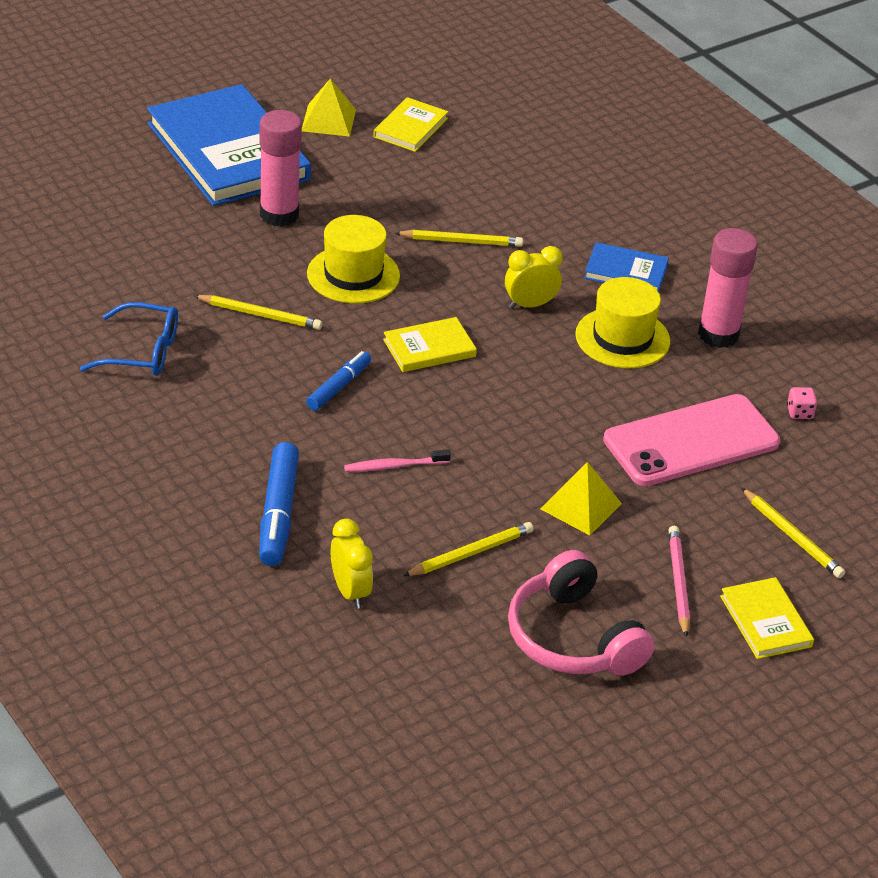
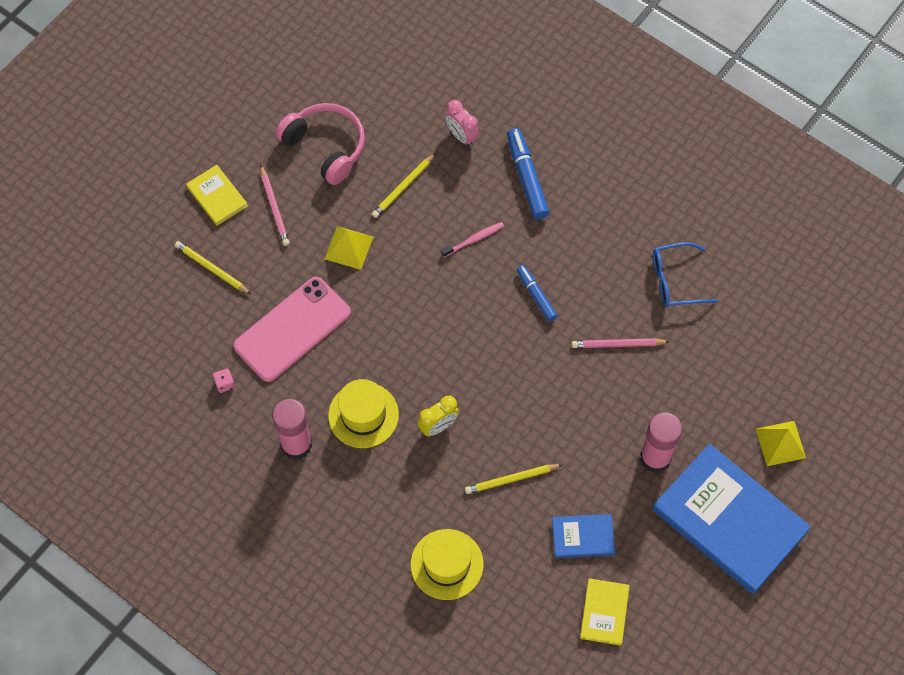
camera: 165 degrees right, 25 degrees up
yellow pencil [193,295,322,330] -> pink pencil [572,338,670,348]
yellow pyramid [302,79,356,137] -> yellow pyramid moved to [756,421,806,466]
blue marker [306,351,371,411] -> blue marker turned 135 degrees clockwise [517,265,557,322]
yellow hat [307,215,400,304] -> yellow hat moved to [411,529,484,600]
yellow clock [331,519,373,609] -> pink clock [445,100,479,147]
yellow book [383,317,477,372] -> none
blue book [584,242,669,293] -> blue book moved to [552,514,615,558]

